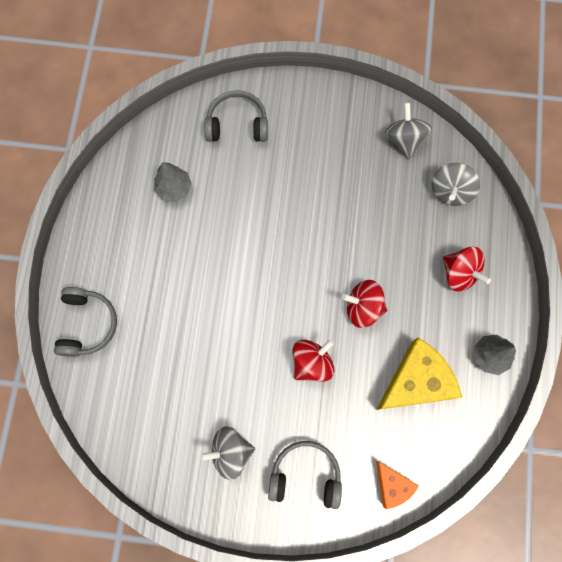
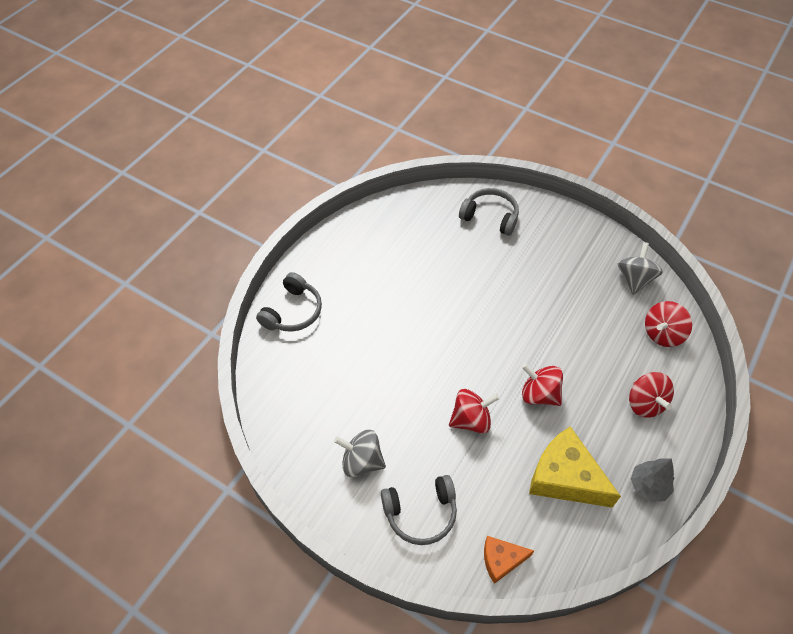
camera: 25 degrees right, 20 degrees down
grey tree [154,162,192,202] -> none
grey headphones [268,441,342,509] -> grey headphones turned 135 degrees clockwise [381,475,457,545]
yellow cheese [376,337,462,410] -> yellow cheese turned 135 degrees counterclockwise [529,426,621,508]
orange cheese [376,461,419,509] -> orange cheese turned 90 degrees clockwise [484,536,534,584]
grey spinning top [431,163,480,206] -> red spinning top [645,301,692,347]

